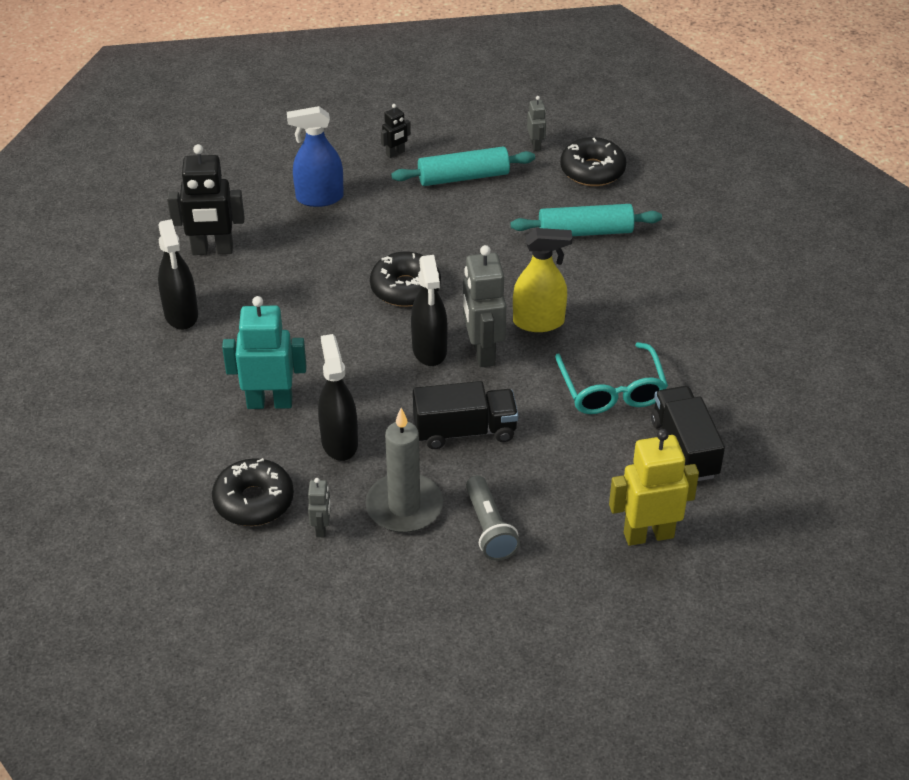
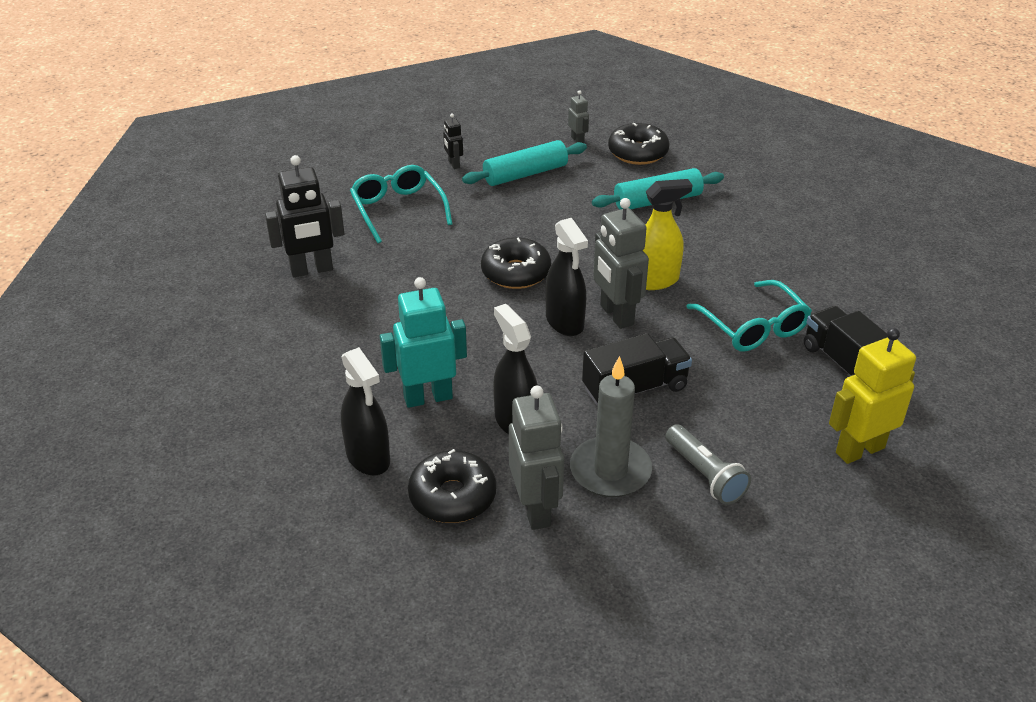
camera: 15 degrees left, 5 degrees down
black spray bottle [158,219,198,330] -> black spray bottle moved to [341,347,390,476]
blue spray bottle [287,106,344,207] -> turquoise glasses [350,165,452,244]
grey robot [308,478,331,537] -> grey robot [509,386,564,530], size x2.03
black robot [381,104,411,158] -> black robot turned 120 degrees clockwise [443,113,463,169]

